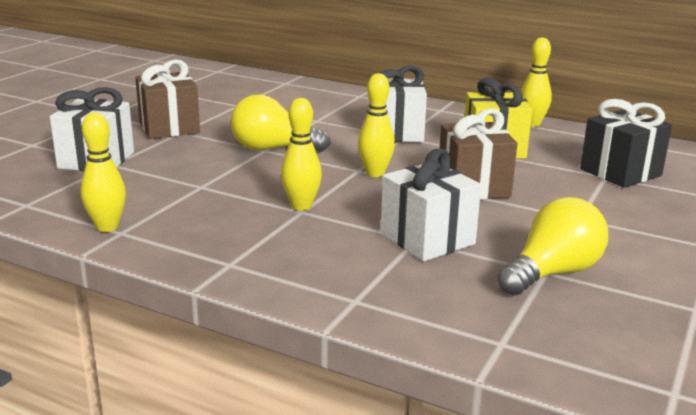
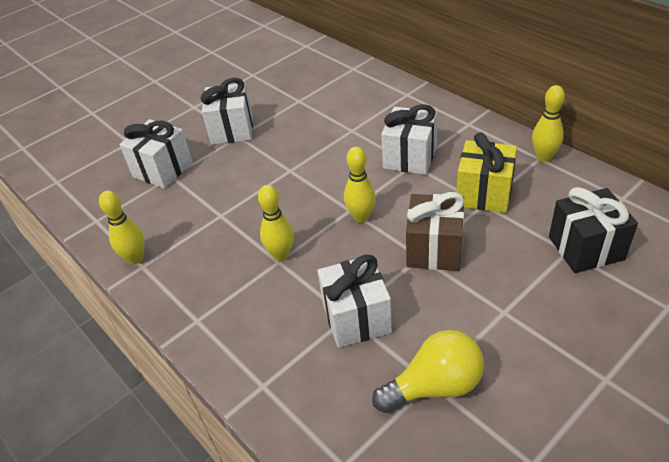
camera: 25 degrees right, 20 degrees up
brown gift [135,59,200,139] -> white gift [201,78,253,145]
yellow light bulb [231,95,331,152] -> none

